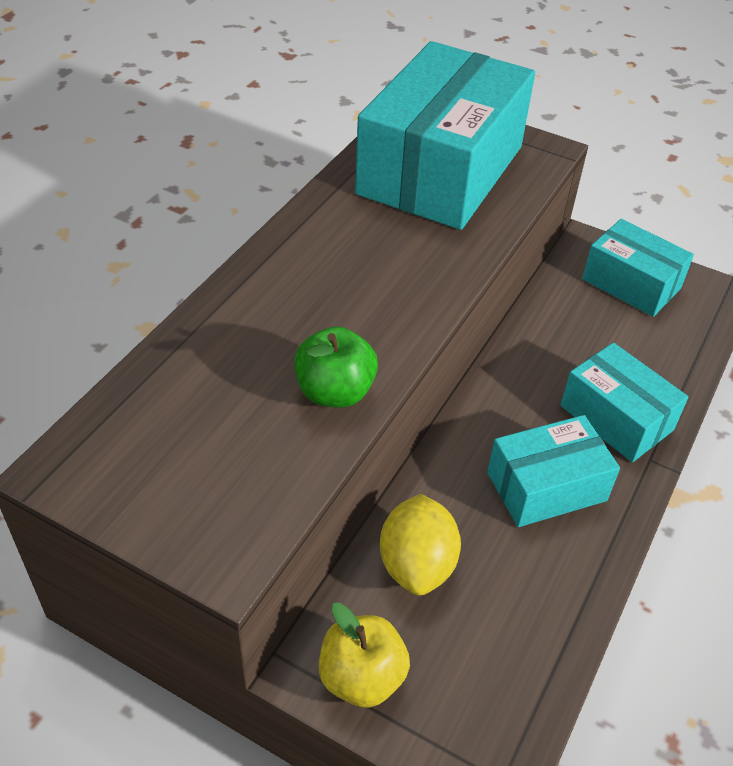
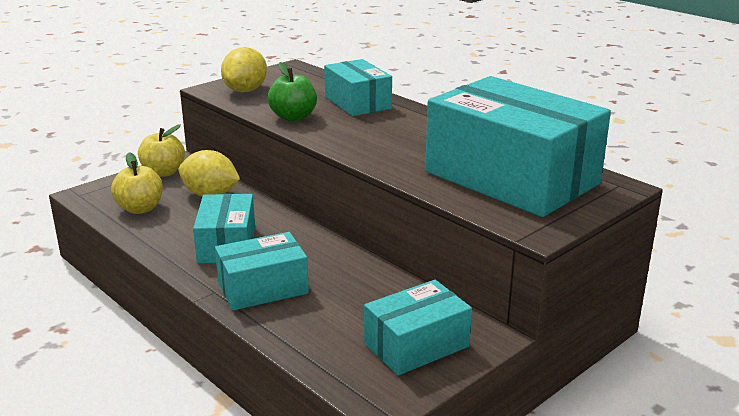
camera: 110 degrees right, 20 degrees down
none -> yellow apple [111,152,163,214]
none -> yellow lemon [221,47,267,92]
none -> turquoise box [324,59,392,116]

